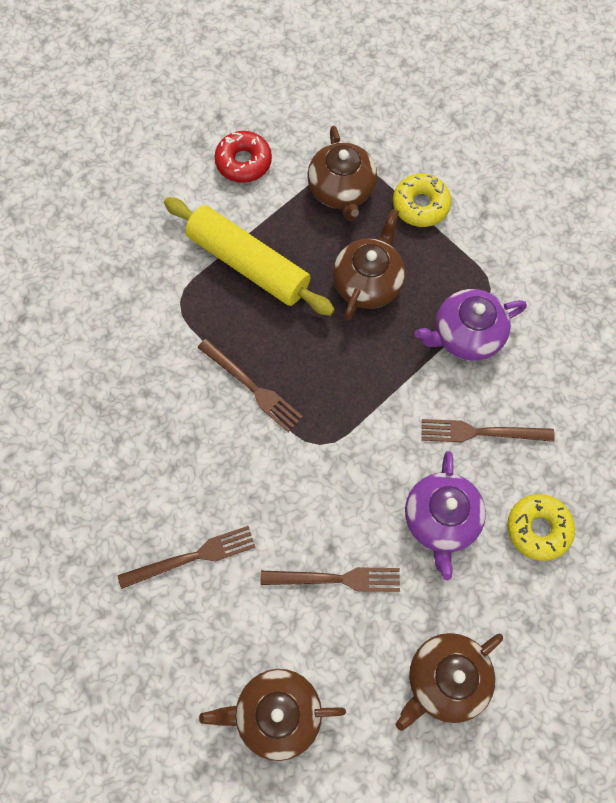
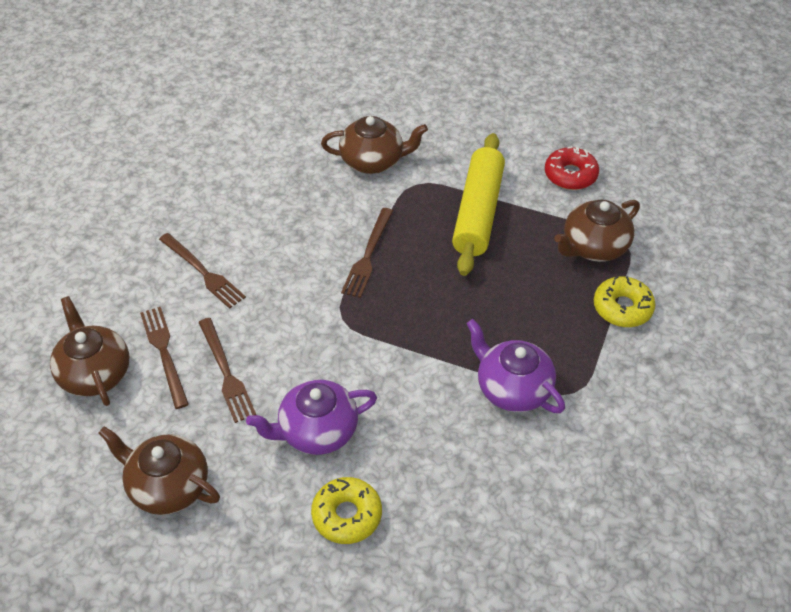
camera: 65 degrees right, 20 degrees down
brown teapot [333,209,405,320] -> brown teapot moved to [321,116,428,174]
brown fork [422,419,555,442] -> brown fork moved to [140,307,189,409]

